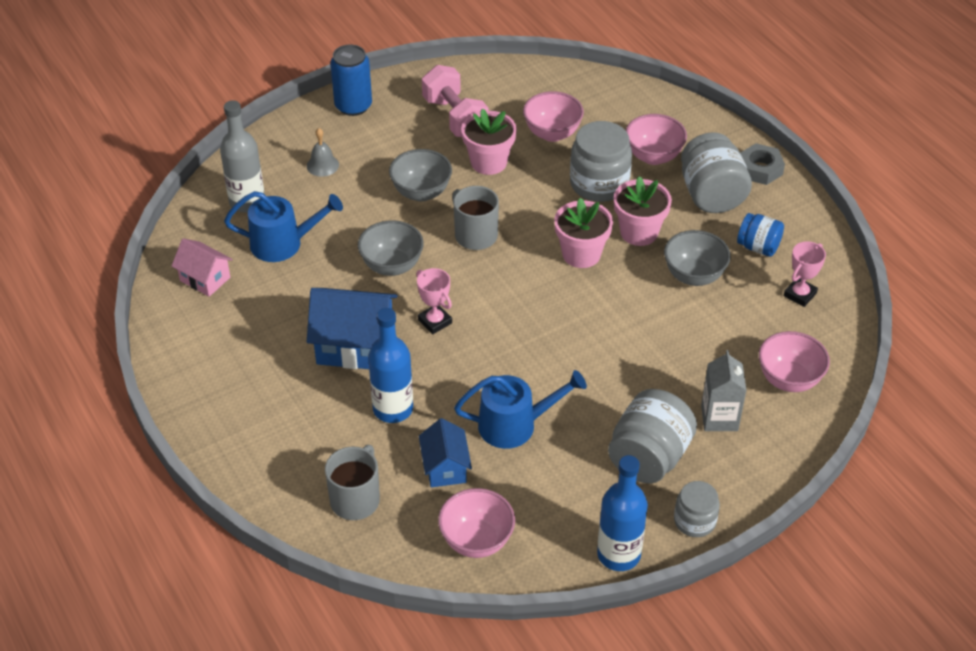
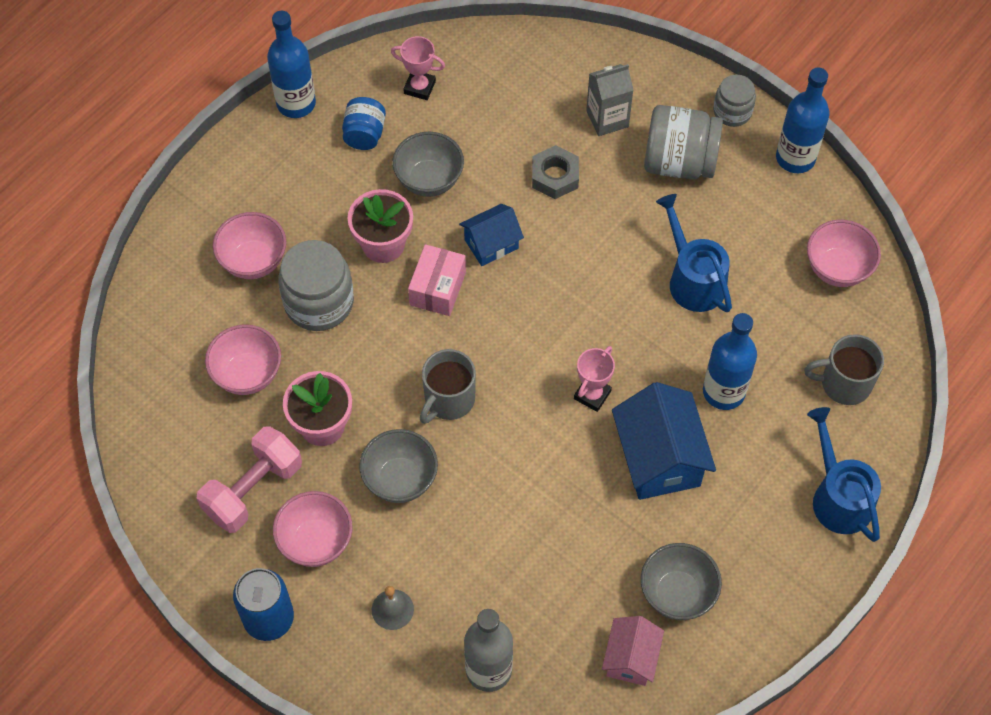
camera: 110 degrees left, 15 degrees up
blue watering can [224,191,343,262] -> blue watering can moved to [807,407,881,542]
grey bowl [358,220,424,276] -> grey bowl moved to [641,543,722,620]
blue house [419,418,472,487] -> blue house moved to [459,204,524,266]
pink flower pot [554,198,613,268] -> pink box [408,244,466,316]
grey jar [681,132,752,213] -> none
grey nut [740,143,785,185] -> grey nut moved to [532,145,579,199]
pink bowl [759,331,830,392] -> pink bowl moved to [273,491,353,567]
none -> blue bottle [267,11,316,118]

